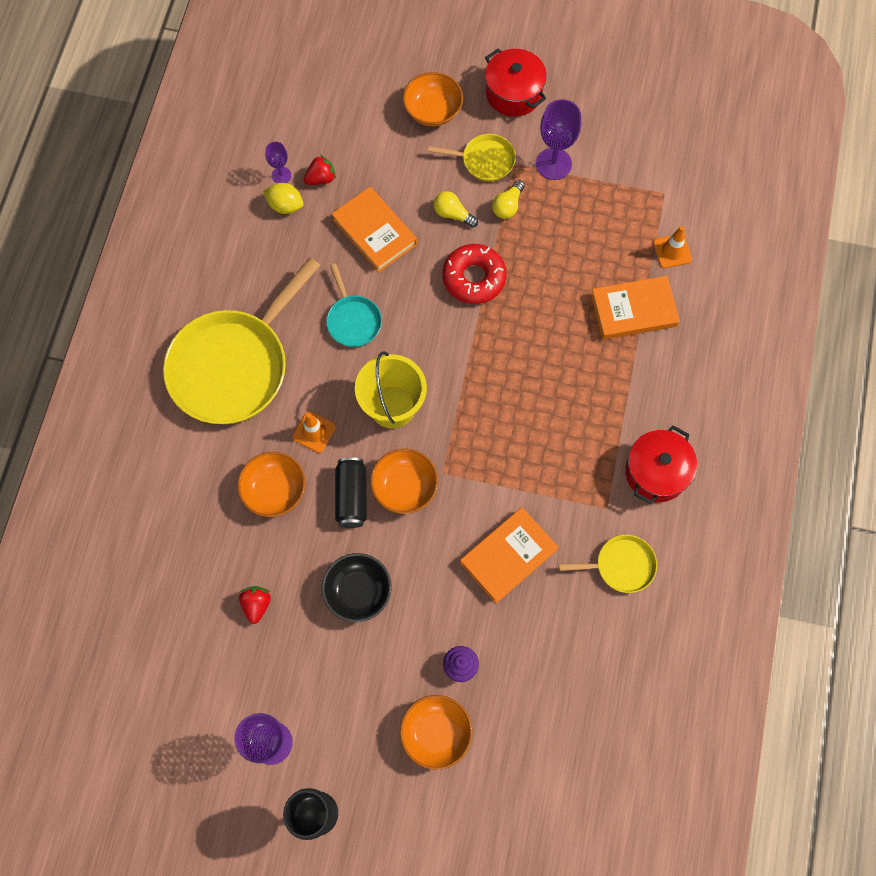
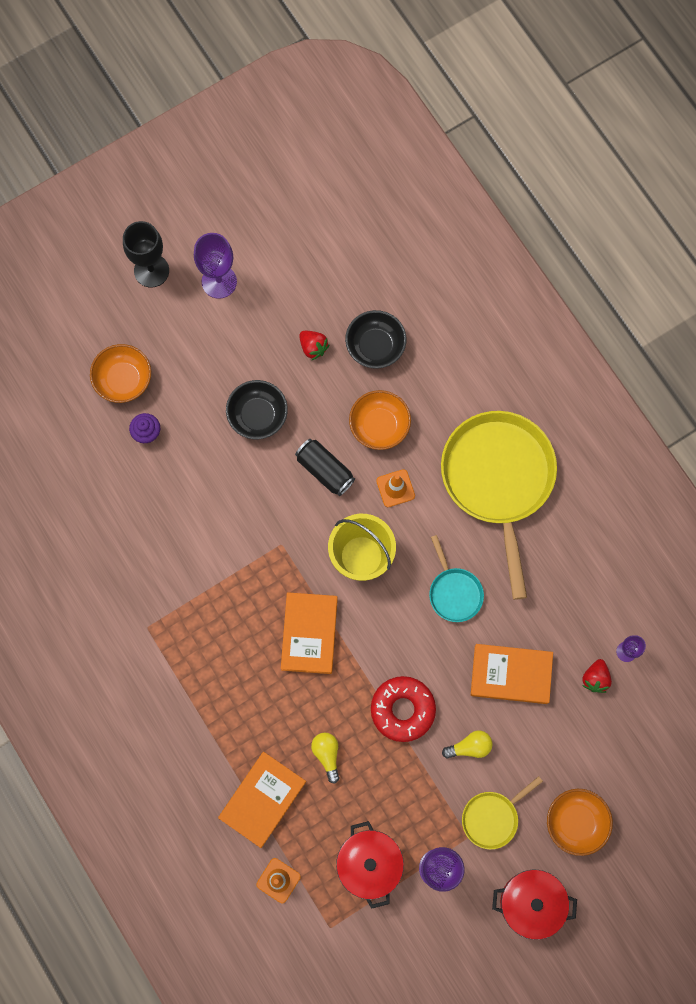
camera: 135 degrees right, 5 degrees up
yellow lemon [263,183,304,214] -> none
turquoise pan [326,263,382,347] -> turquoise pan turned 135 degrees counterclockwise [429,535,484,622]
orange bowl [370,449,438,514] -> none
orange book [460,507,558,603] -> orange book moved to [281,592,338,674]
yellow light bulb [492,180,525,219] -> yellow light bulb moved to [311,732,340,783]
yellow pan [558,535,657,593] -> none
red pot [625,425,697,504] -> red pot moved to [336,821,404,909]
none -> black bowl [345,310,407,369]

